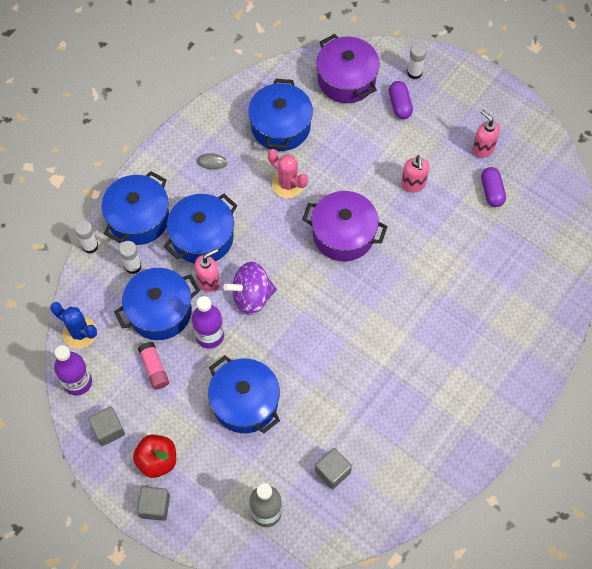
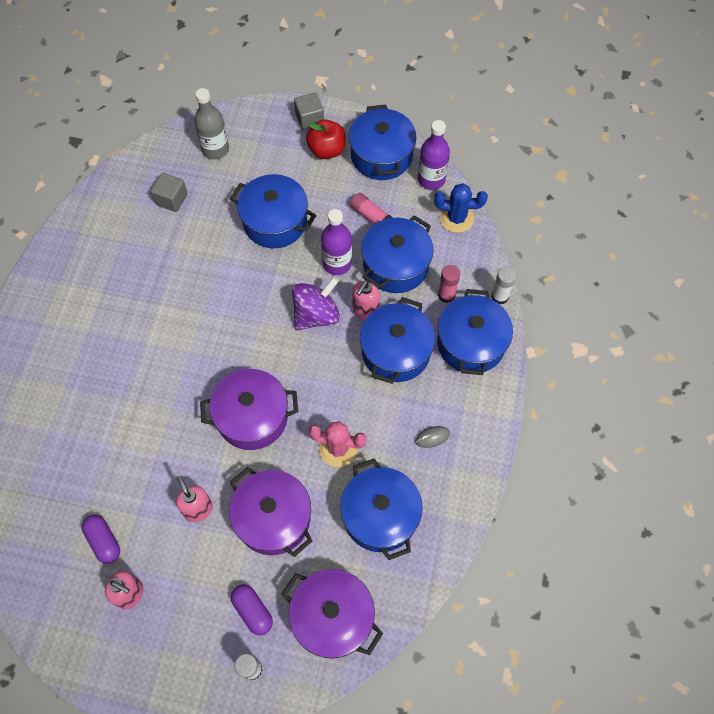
camera: 155 degrees right, 0 degrees up
grey cube [88,407,125,446] -> blue pot [349,105,416,180]
white glue stick [119,241,141,274] -> pink glue stick [438,265,460,303]
none -> purple pot [229,467,312,557]

